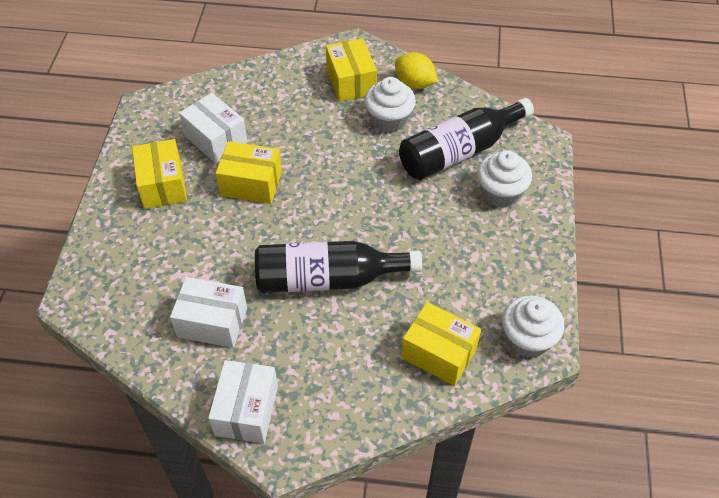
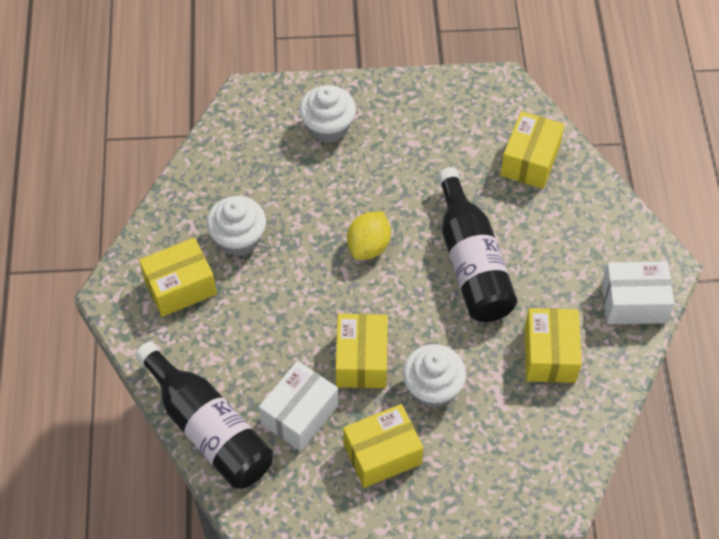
camera: 100 degrees left, 5 degrees up
white box [170,277,247,348] -> yellow box [525,308,582,383]
yellow lemon [395,52,438,89] -> yellow lemon moved to [347,211,391,260]
black bottle [399,98,534,180] -> black bottle moved to [135,342,273,489]
white cupcake [502,295,565,358] -> white cupcake moved to [403,344,466,408]

